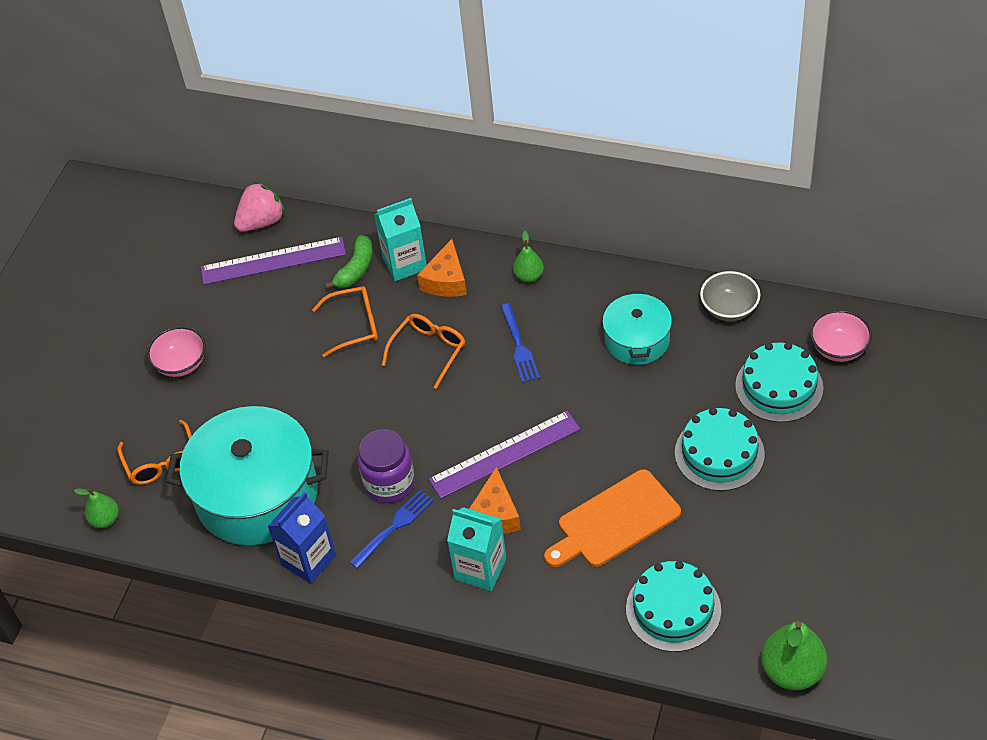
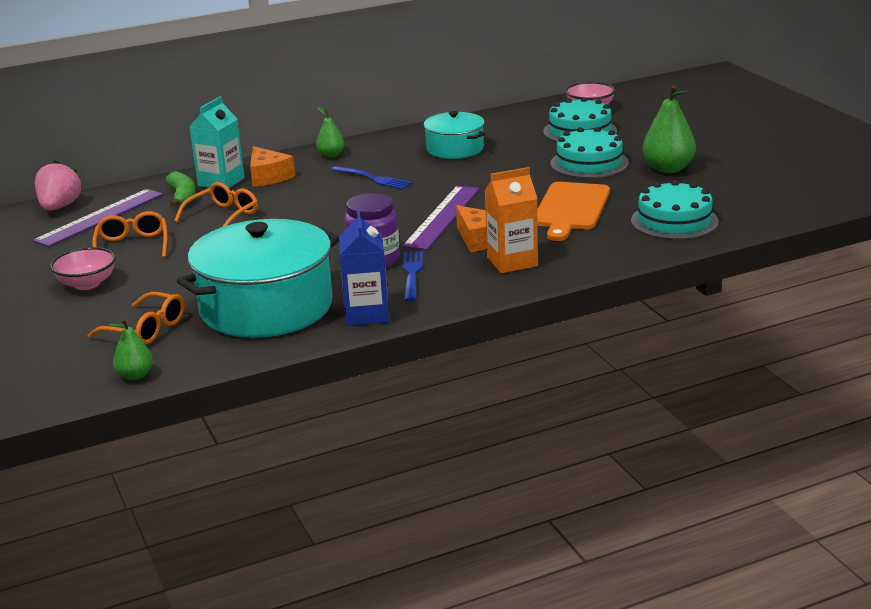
camera: 45 degrees left, 25 degrees down
orange glasses [382,314,465,389] -> orange glasses moved to [92,211,167,258]
turquoise carton [447,507,506,591] -> orange carton [485,167,538,273]
grey bowl [700,271,761,321] -> none
green pear [761,621,827,690] -> green pear moved to [643,85,696,173]

